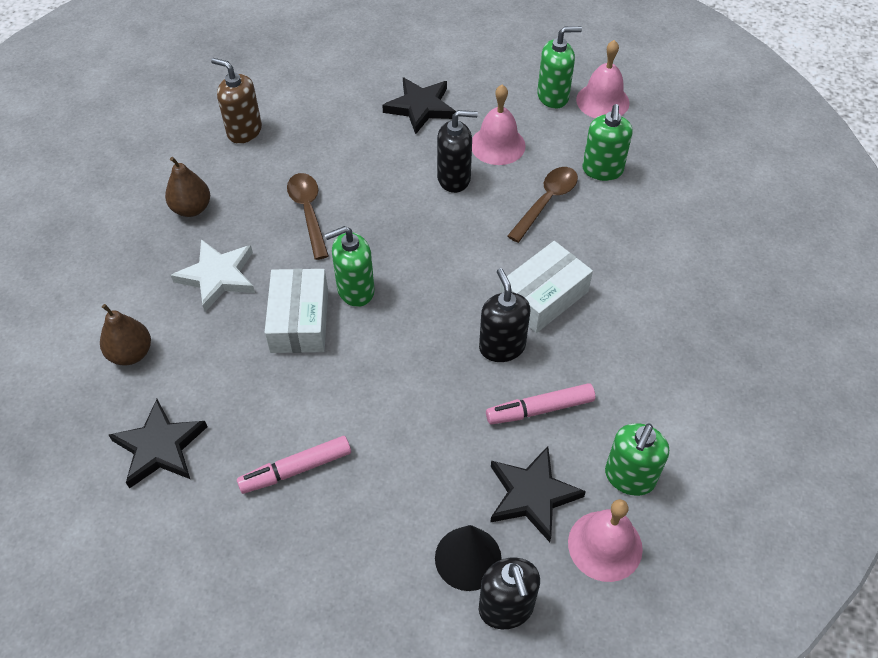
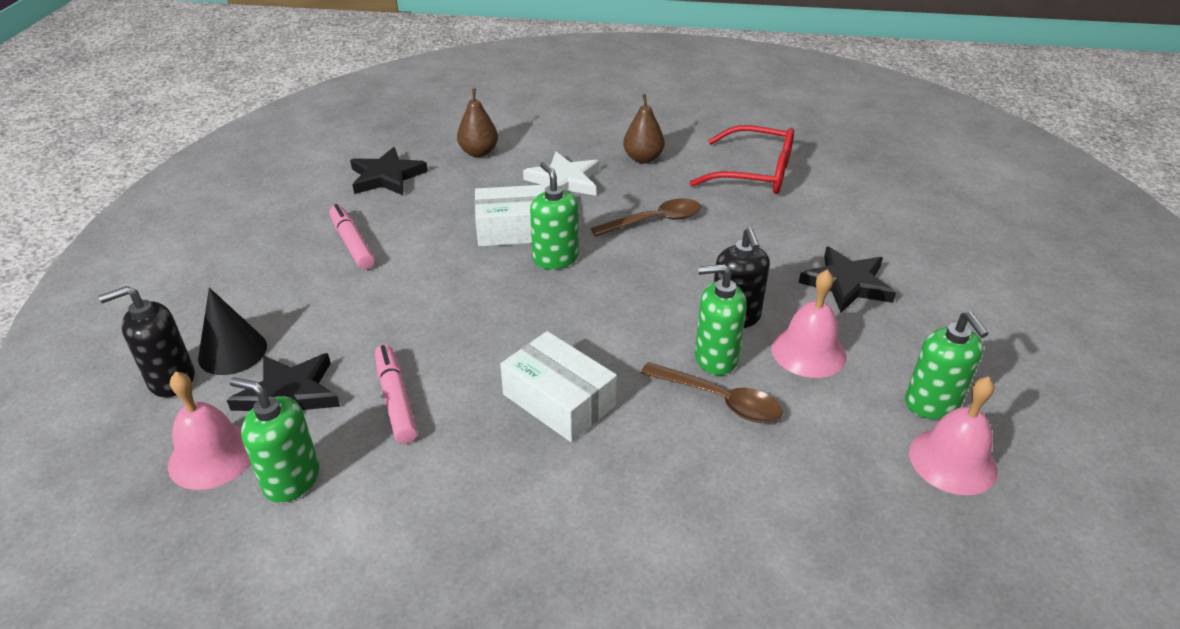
camera: 85 degrees right, 15 degrees down
brown soap dispenser [211,58,262,144] -> red glasses [689,125,794,194]
black soap dispenser [479,268,531,362] -> none
green soap dispenser [582,104,633,181] -> green soap dispenser moved to [695,264,747,375]

